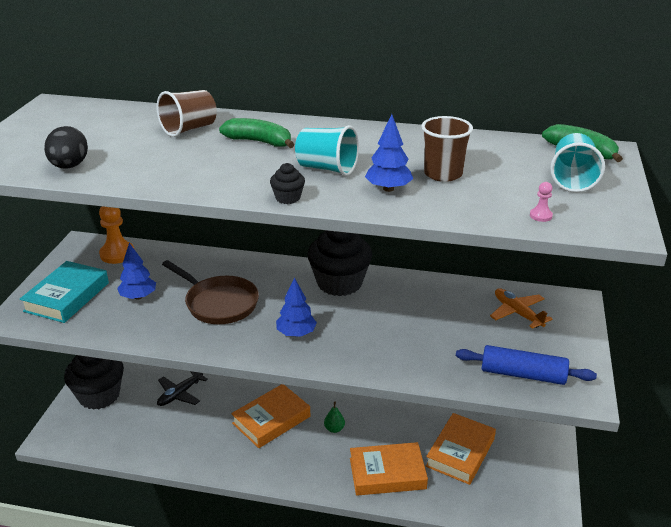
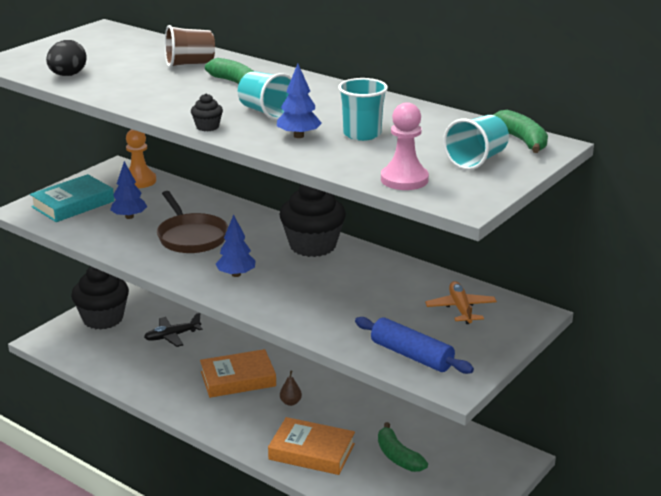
camera: 25 degrees right, 5 degrees down
green pear [324,401,345,433] -> brown pear [280,370,302,406]
brown cup [421,116,473,182] -> turquoise cup [338,78,388,141]
orange book [426,413,496,485] -> green banana [378,422,428,472]
pink pawn [530,182,553,222] -> pink pawn [381,102,429,190], size x2.21

